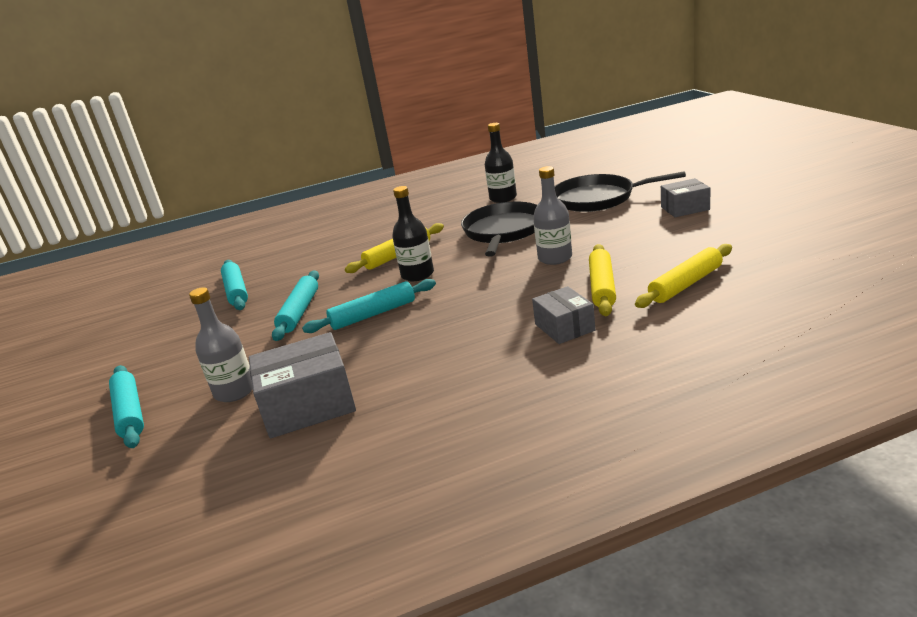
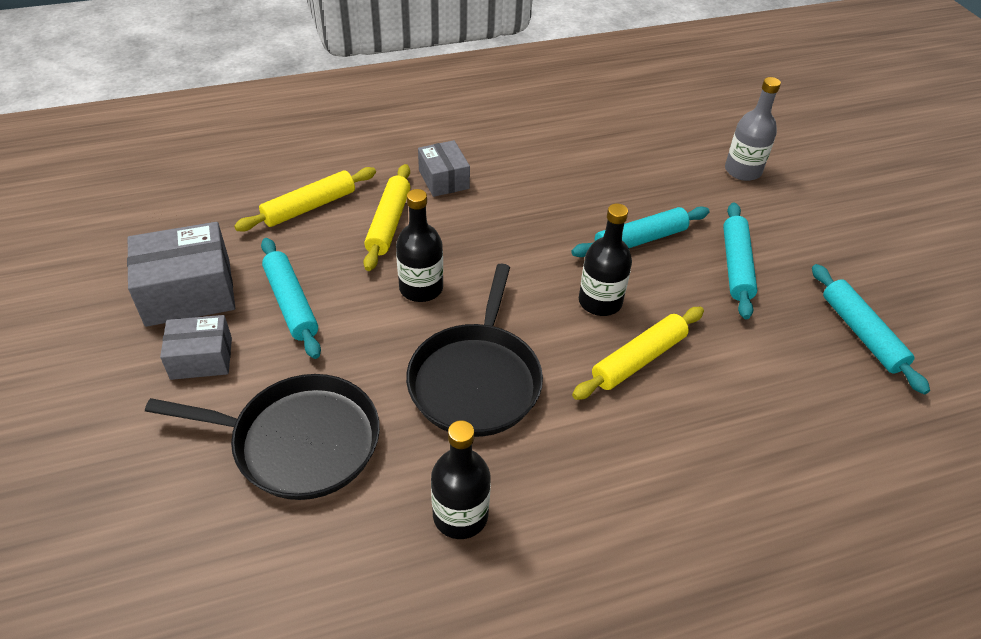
camera: 175 degrees right, 20 degrees up
turquoise rolling pin [109,365,144,448] -> turquoise rolling pin moved to [261,238,321,359]
grey box [249,332,356,439] -> grey box moved to [127,222,235,327]
grey bottle [533,166,572,265] -> black bottle [396,189,443,302]

